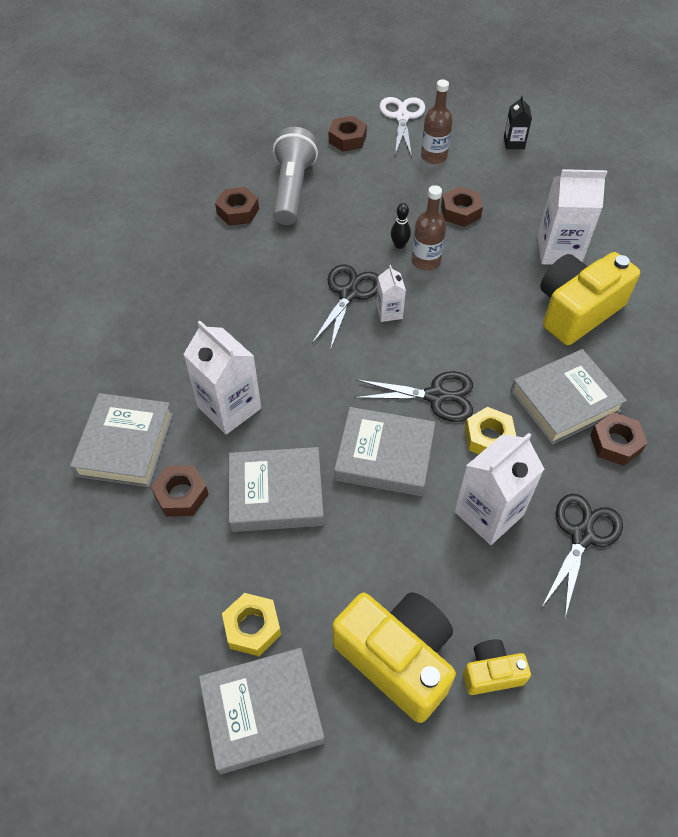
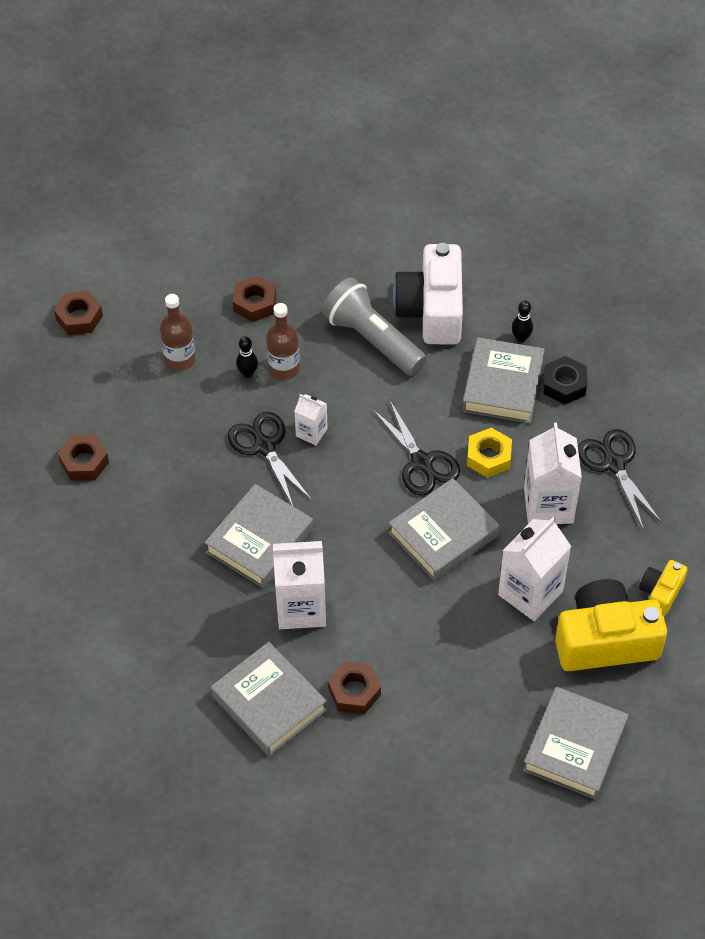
camera: 50 degrees left, 0 degrees up
yellow nut [222,593,281,656] -> none
grey book [229,447,324,532] -> grey book moved to [204,484,313,589]
grey flashlight [273,127,318,225] -> grey flashlight moved to [322,278,427,376]
black scissors [354,371,473,422] -> black scissors turned 105 degrees clockwise [372,401,460,496]
white scissors [379,97,425,158] -> none
brown bottle [421,79,453,164] -> brown bottle moved to [160,294,196,371]
black carton [504,96,532,149] -> none
white carton [537,169,607,265] -> white carton moved to [498,516,571,621]
yellow camera [540,252,640,345] -> white camera [393,243,463,344]
brown nut [590,412,647,466] -> black nut [544,356,587,405]
none -> black bowling pin [512,301,533,342]

